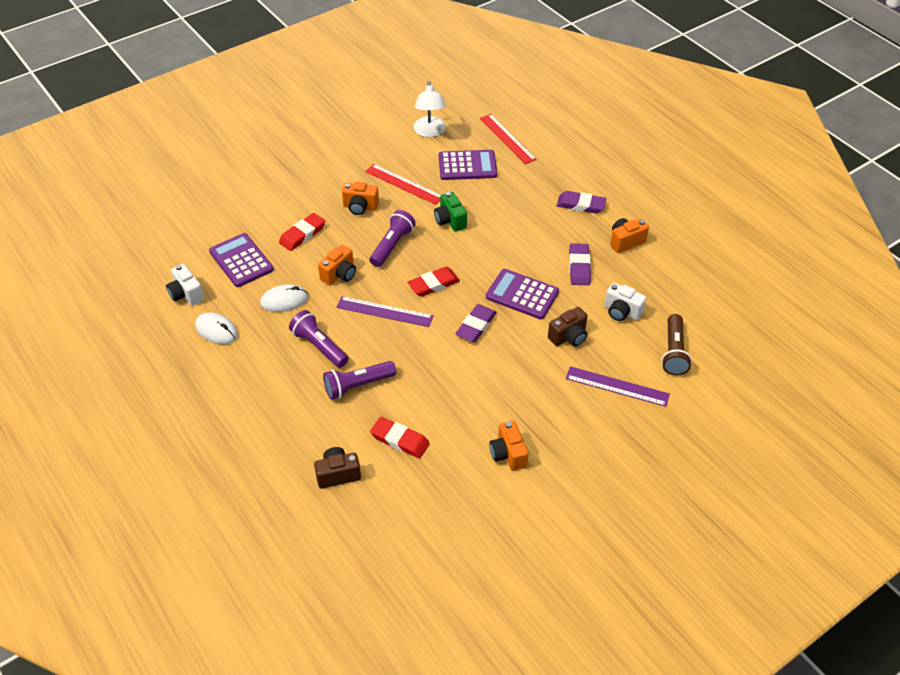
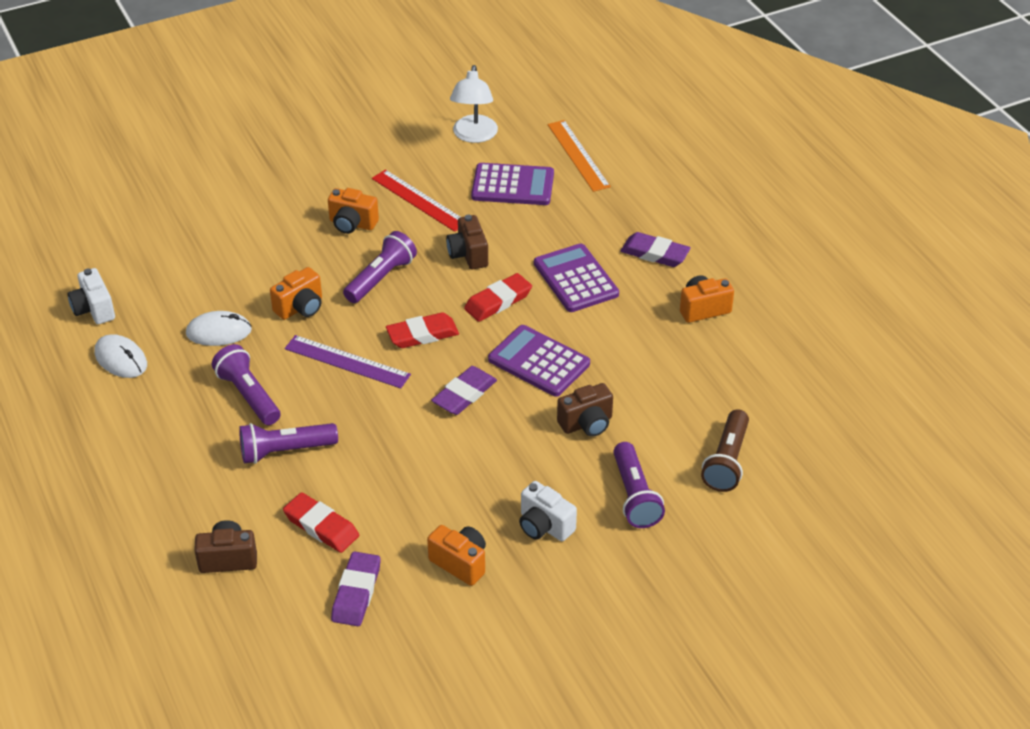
camera: 10 degrees right, 5 degrees down
purple calculator [209,233,274,287] -> purple calculator moved to [534,243,619,312]
red eraser [279,213,325,251] -> red eraser moved to [464,273,532,322]
green camera [434,192,467,232] -> brown camera [446,215,488,270]
red ruler [480,114,537,164] -> orange ruler [548,120,611,192]
orange camera [489,421,529,471] -> orange camera turned 135 degrees clockwise [427,525,486,586]
purple ruler [566,366,670,407] -> purple flashlight [613,442,665,528]
purple eraser [569,243,591,285] -> purple eraser moved to [331,551,381,626]
white camera [604,283,646,321] -> white camera moved to [519,481,577,541]

